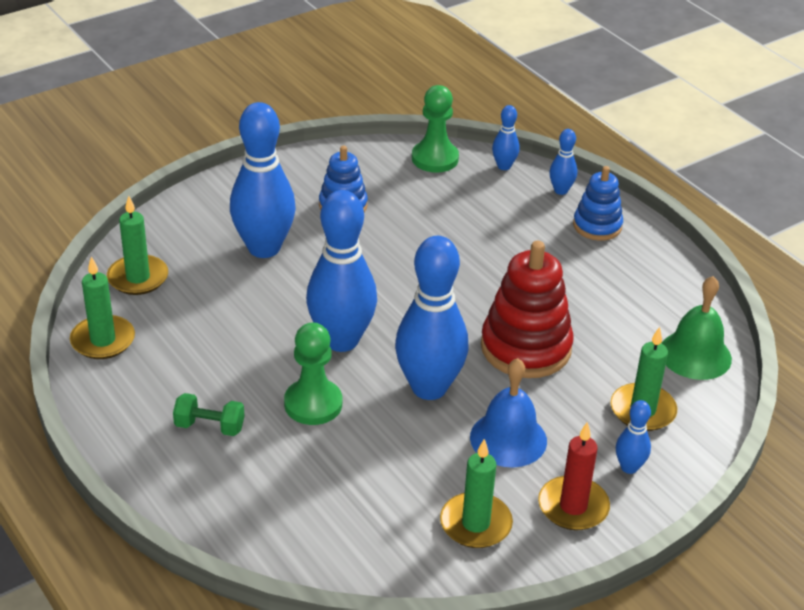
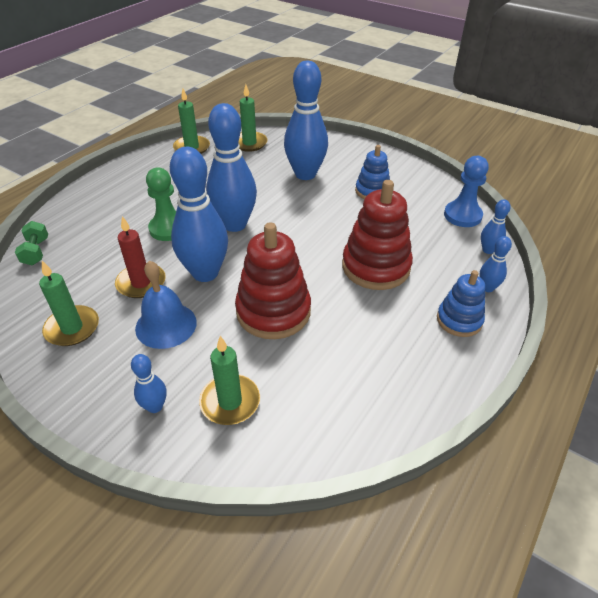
camera: 70 degrees right, 5 degrees up
green dumbbell [173,393,245,436] -> green dumbbell moved to [15,221,48,265]
green pawn [412,85,459,173] -> blue pawn [444,156,489,227]
red candle [538,422,610,530] -> red candle moved to [115,216,166,298]
green bell [661,276,732,380] -> none
none -> red stacking toy [342,180,413,290]

